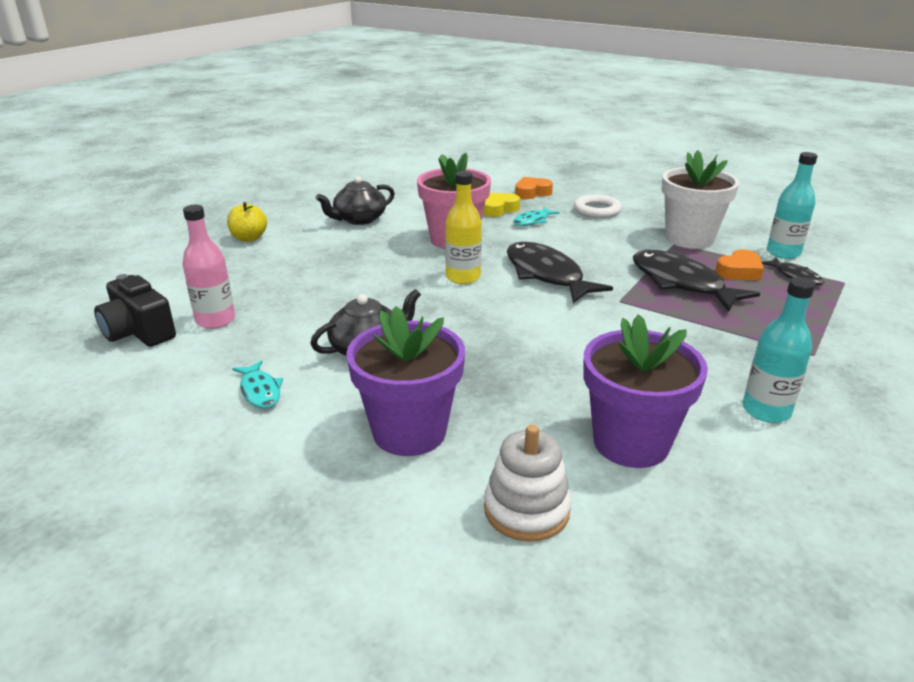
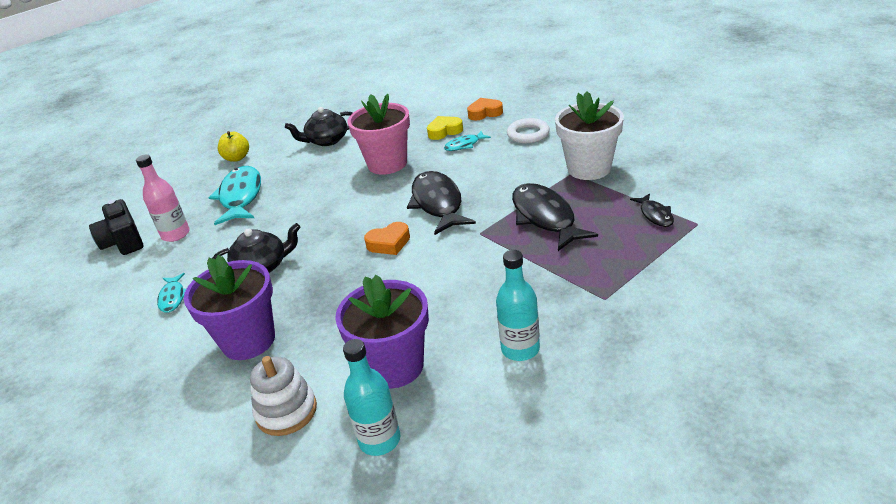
camera: 20 degrees right, 5 degrees up
yellow bottle [445,171,482,284] -> none
orange heart [715,249,764,280] -> orange heart moved to [364,222,410,255]
turquoise bottle [767,152,818,259] -> turquoise bottle moved to [343,339,400,456]
none -> turquoise fish [208,166,261,225]

